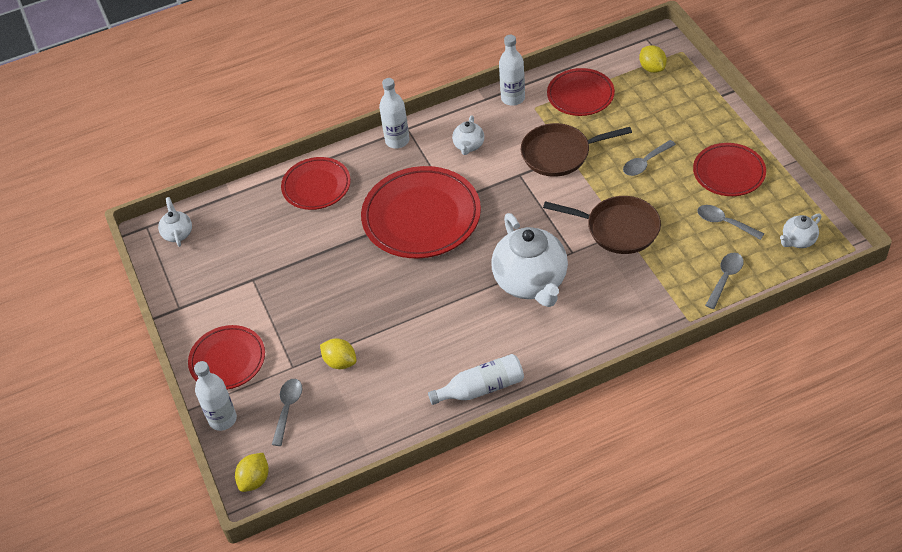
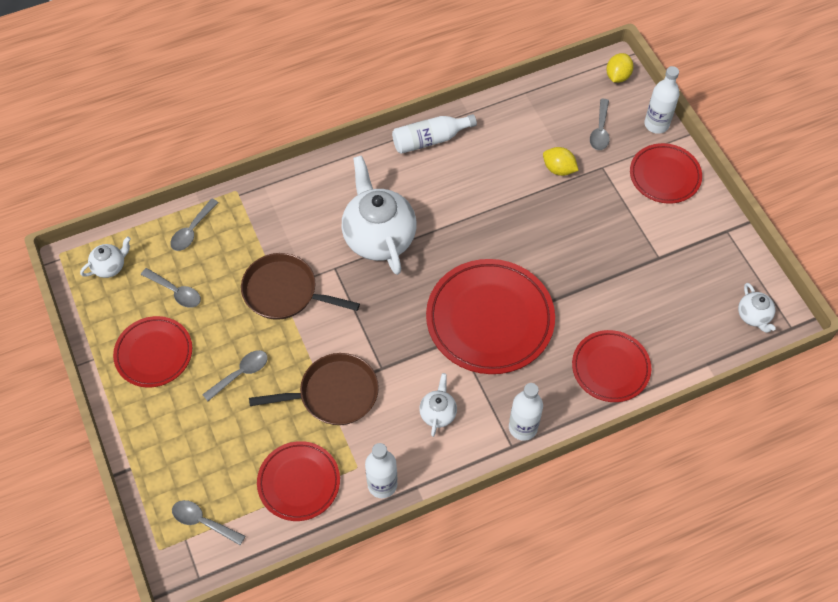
camera: 175 degrees right, 10 degrees up
yellow lemon [639,45,667,73] -> grey spoon [172,500,245,545]

